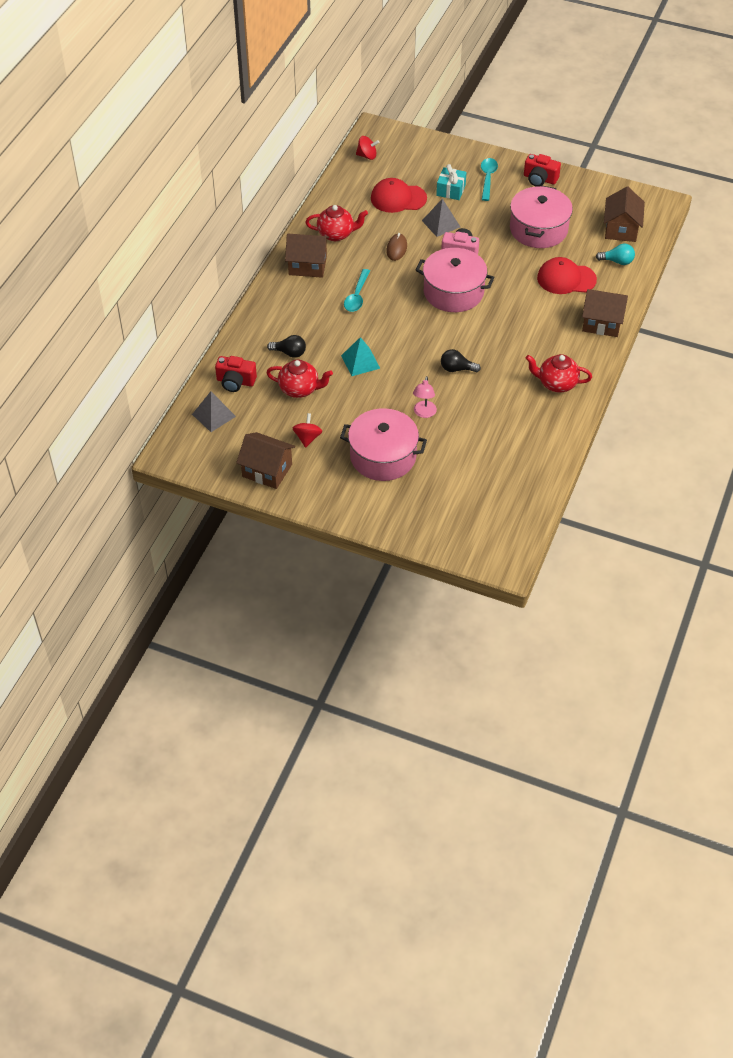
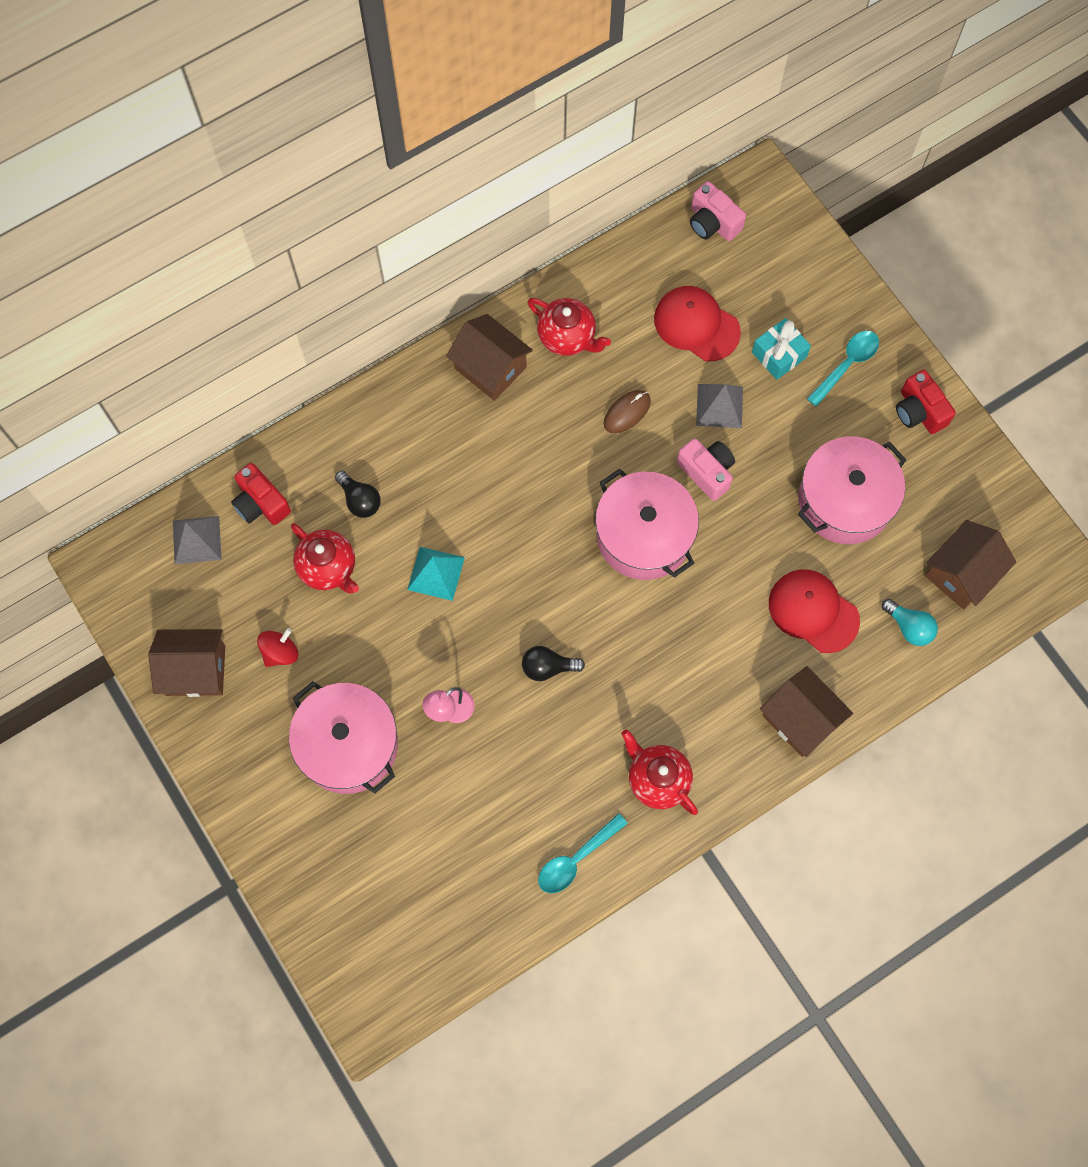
camera: 35 degrees right, 20 degrees up
brown house [236,432,295,489] -> brown house turned 60 degrees counterclockwise [148,629,225,697]
turquoise spoon [344,269,370,312] -> turquoise spoon moved to [538,813,628,893]
red spinning top [356,136,379,160] -> pink camera [690,181,746,241]
black light bulb [441,349,481,372] -> black light bulb turned 45 degrees counterclockwise [522,646,585,681]

